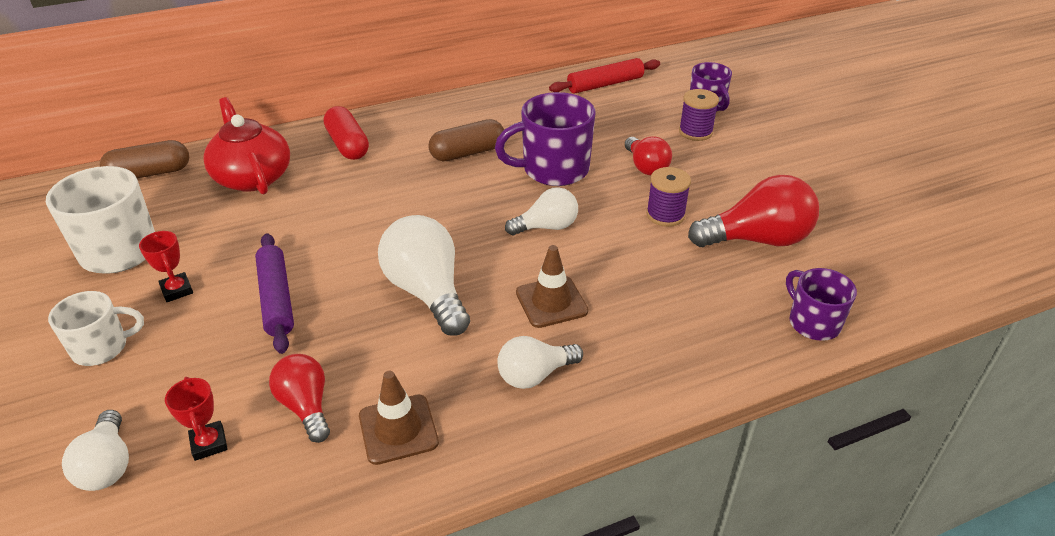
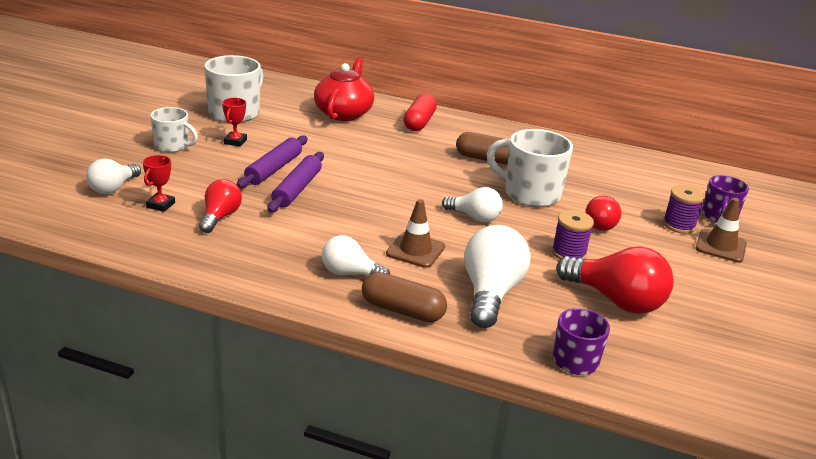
camera: 40 degrees right, 10 degrees down
brown capsule [100,140,189,178] -> brown capsule moved to [362,272,447,322]
brown traffic cone [359,371,439,465] -> brown traffic cone moved to [695,198,747,263]
white light bulb [378,215,470,336] -> white light bulb moved to [464,225,530,328]
purple mug [495,92,595,186] -> white mug [487,129,573,207]
red rolling pin [549,58,660,94] -> none
none -> purple rolling pin [268,152,324,213]

